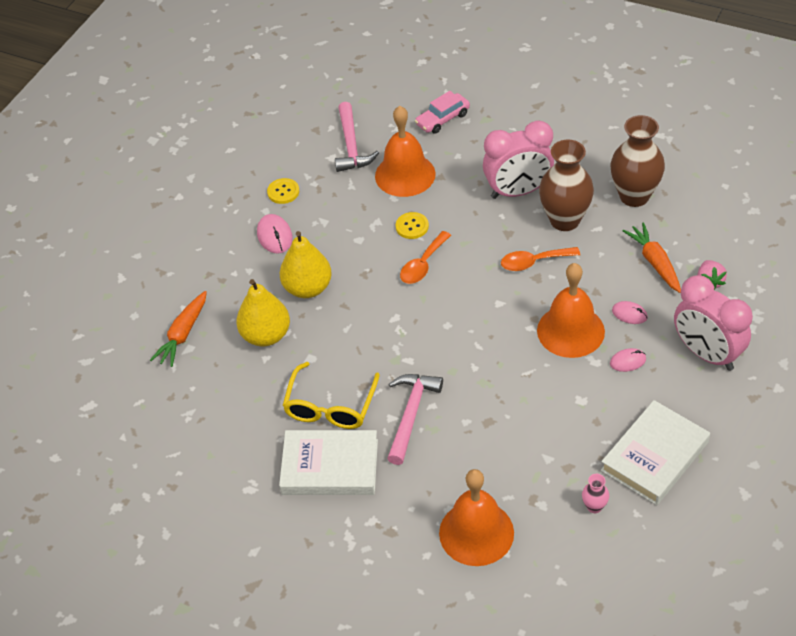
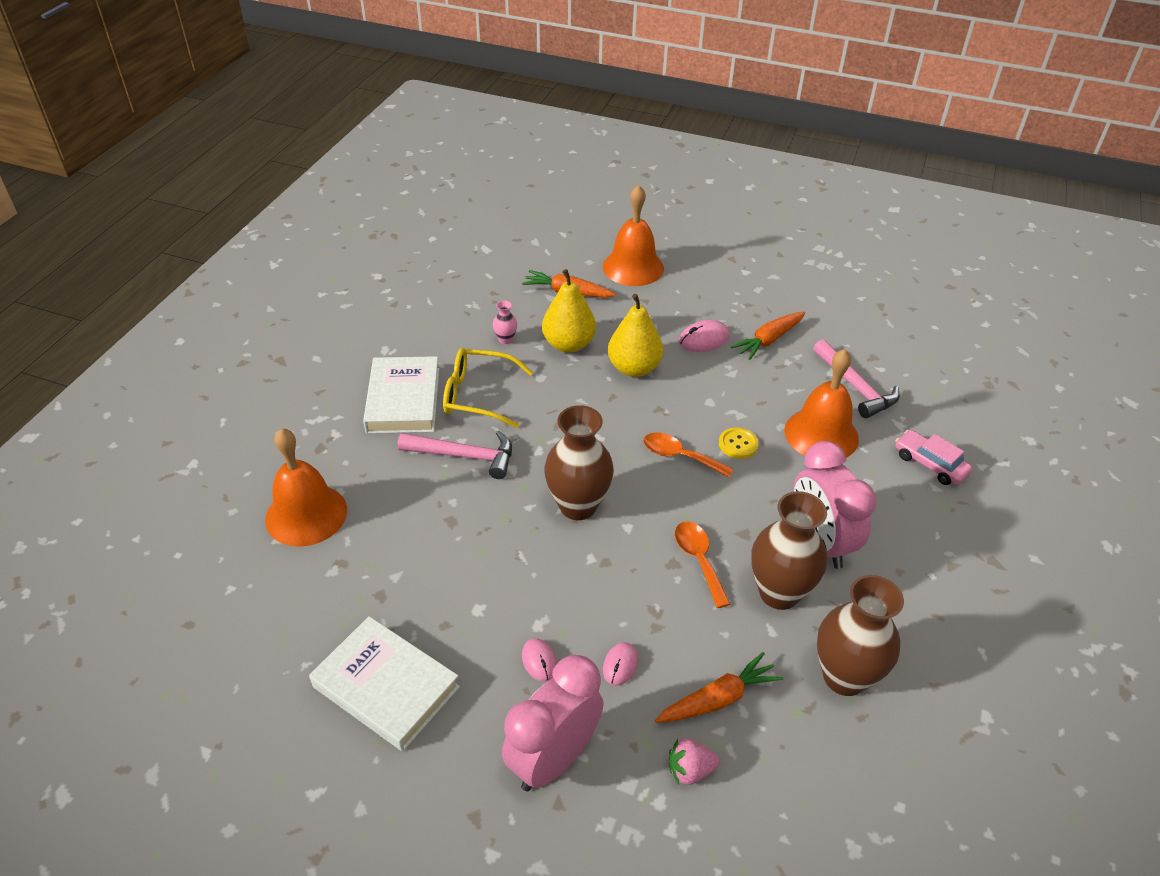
camera: 80 degrees right, 5 degrees down
yellow button [267,178,299,204] -> orange carrot [731,311,806,360]
pink hammer [335,102,379,172] -> pink hammer turned 105 degrees counterclockwise [813,339,900,418]
orange bell [537,263,605,358] -> orange bell moved to [603,185,664,286]
pink vase [582,474,609,513] -> pink vase moved to [493,300,517,344]
none -> brown vase [544,405,614,520]

